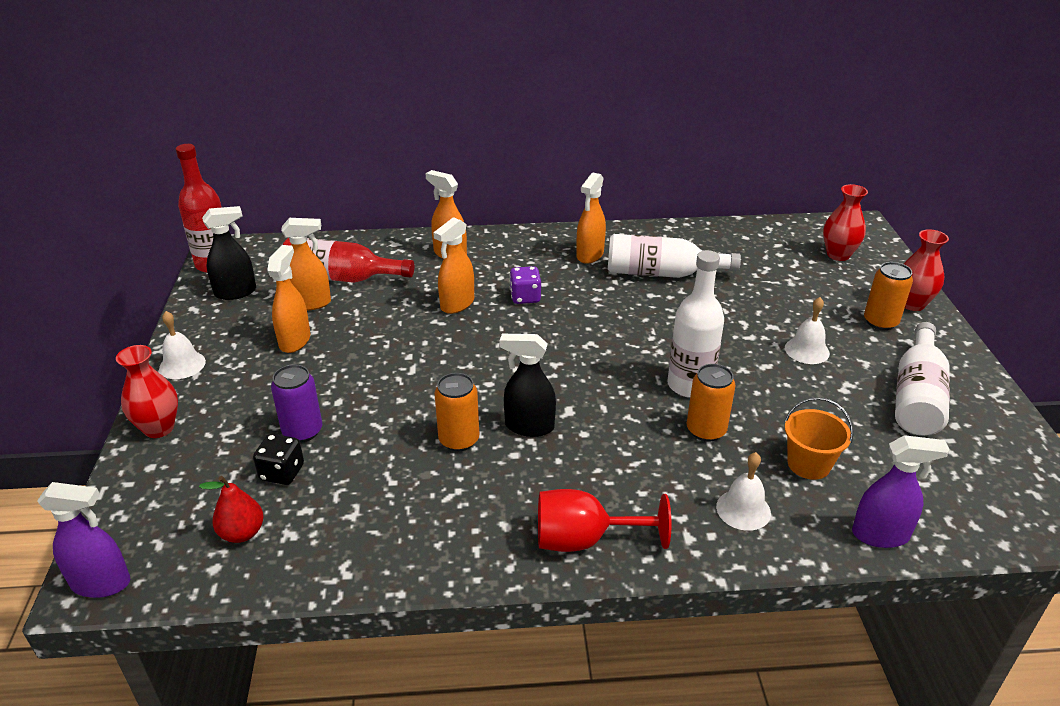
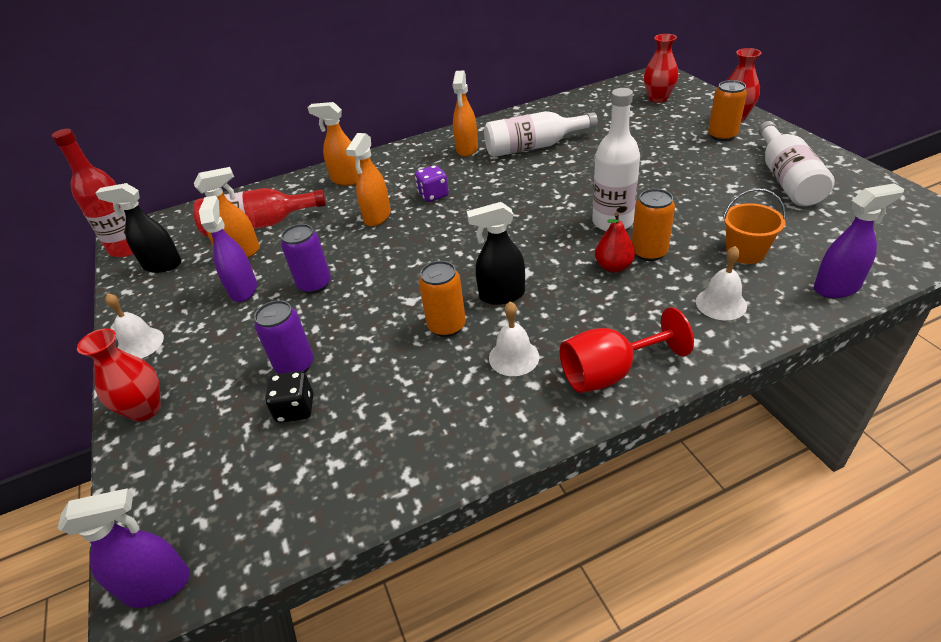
camera: 15 degrees left, 5 degrees up
red pear [199,476,264,543] -> red pear moved to [595,212,635,273]
black spray bottle [202,206,256,300] -> black spray bottle turned 135 degrees counterclockwise [95,183,182,273]
orange spray bottle [267,245,310,353] -> purple spray bottle [199,196,257,302]
white bell [785,297,830,364] -> white bell moved to [489,301,539,376]
none -> purple can [281,224,331,294]

